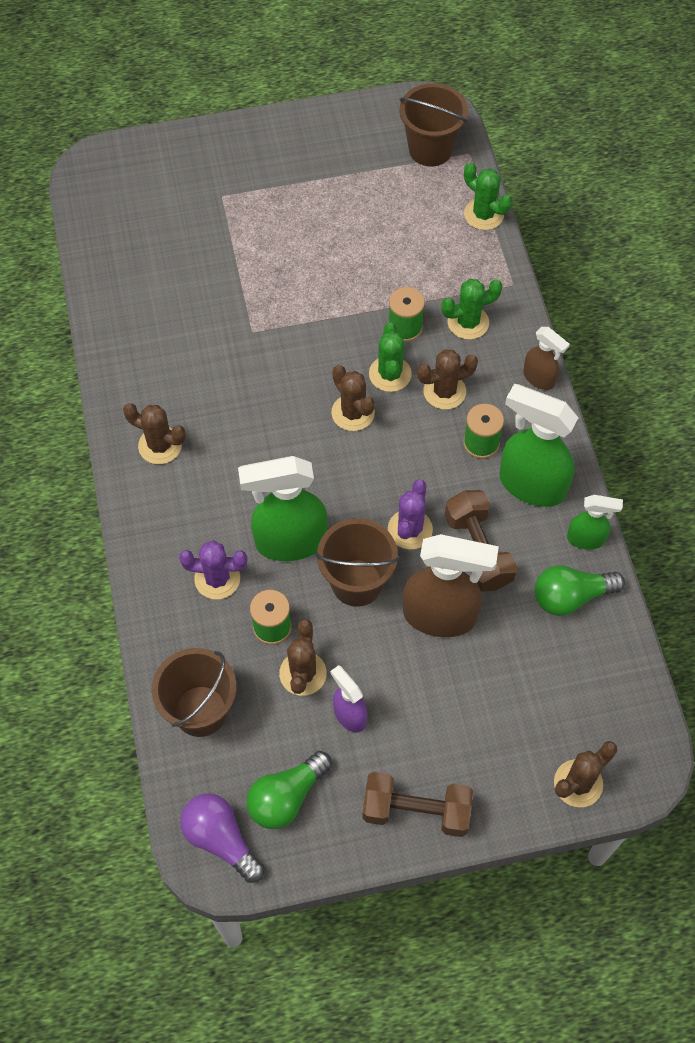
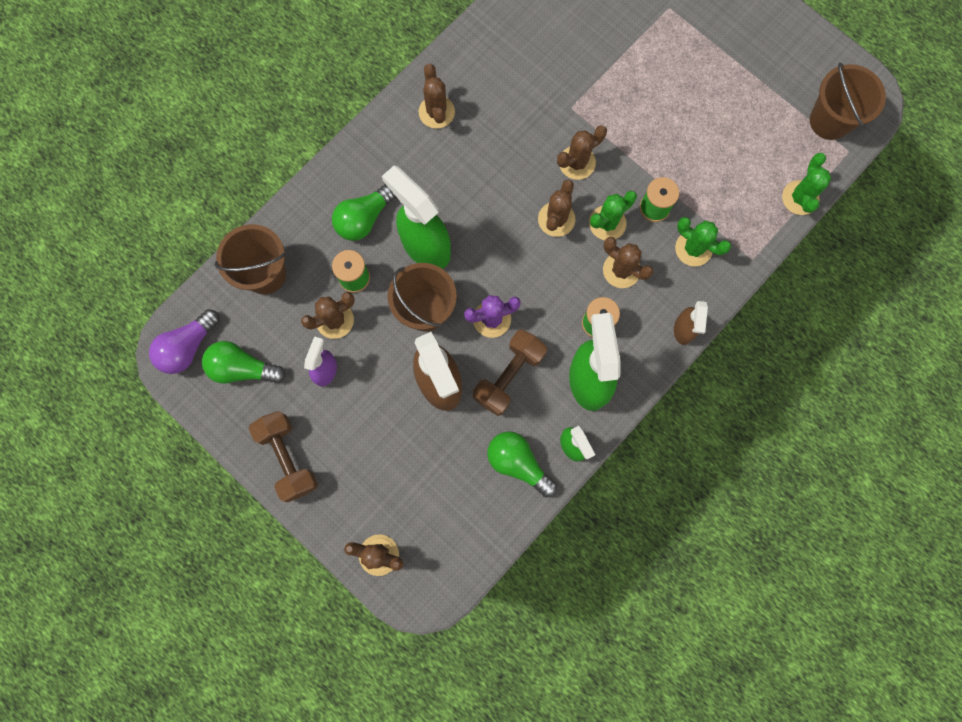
camera: 55 degrees right, 15 degrees up
purple cactus [179,540,247,599] -> green light bulb [332,184,396,241]
purple light bulb [180,794,264,883] -> purple light bulb turned 150 degrees counterclockwise [149,309,220,374]
none -> brown cactus [557,125,607,180]

